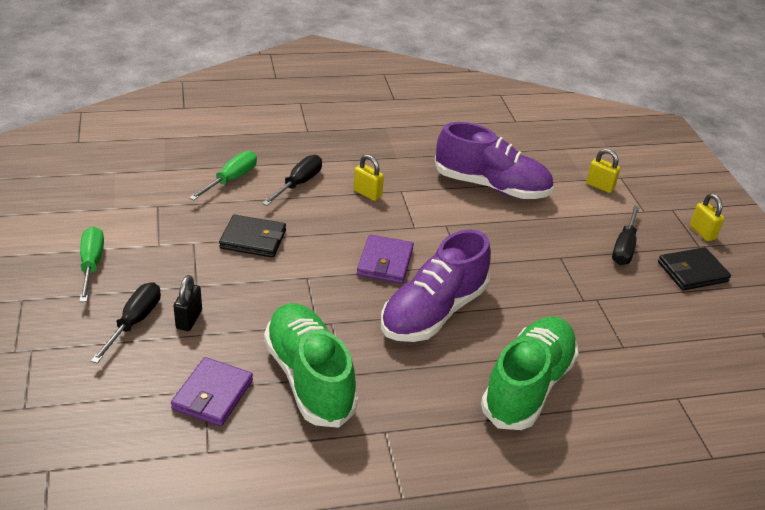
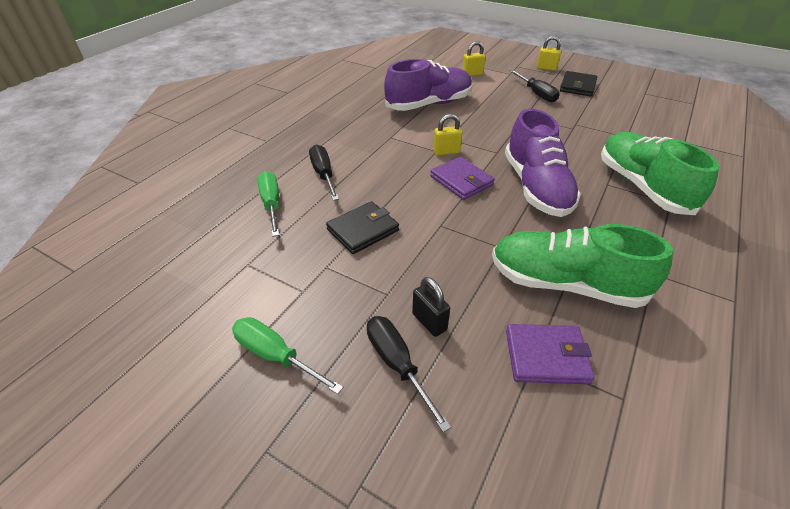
camera: 45 degrees left, 5 degrees up
purple wallet [171,357,253,426] -> purple wallet turned 60 degrees counterclockwise [506,324,595,384]
yellow padlock [354,154,384,201] -> yellow padlock moved to [433,114,462,155]

